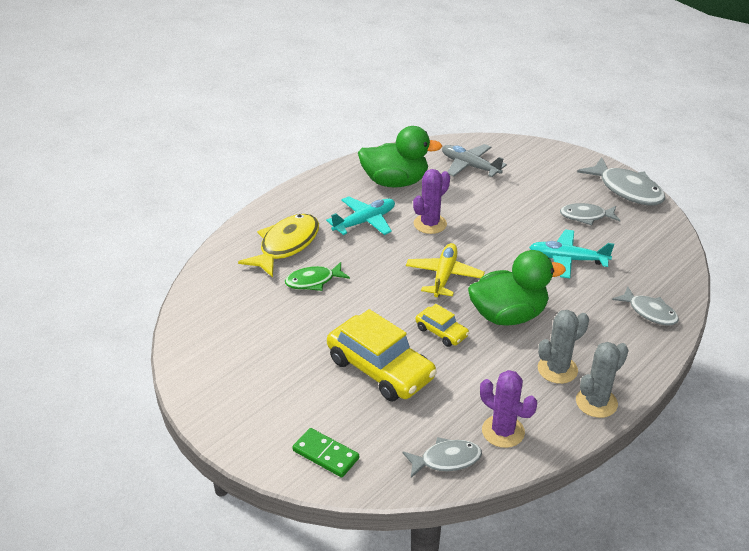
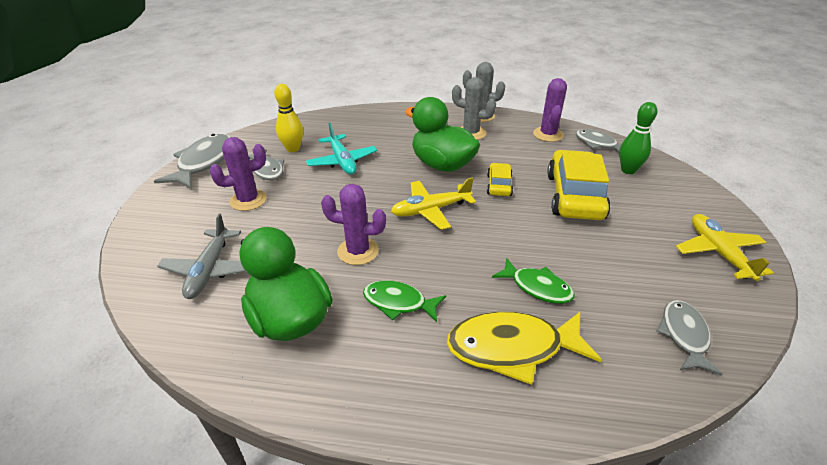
camera: 125 degrees left, 0 degrees up
green domino [292,428,359,477] -> none
turquoise plane [326,196,395,235] -> green fish [363,280,446,322]
grey fish [612,286,679,326] -> grey fish moved to [657,300,723,376]
none -> purple cactus [209,137,267,211]
none -> yellow bowling pin [274,84,303,152]
none -> green bowling pin [619,102,657,174]
none -> yellow plane [676,214,774,281]

